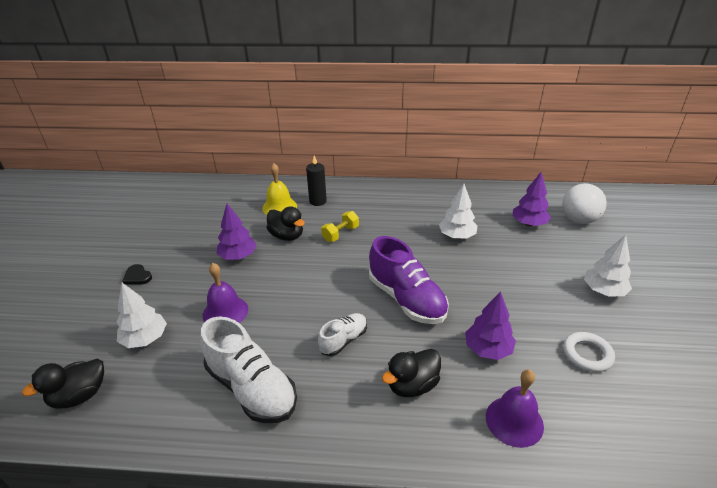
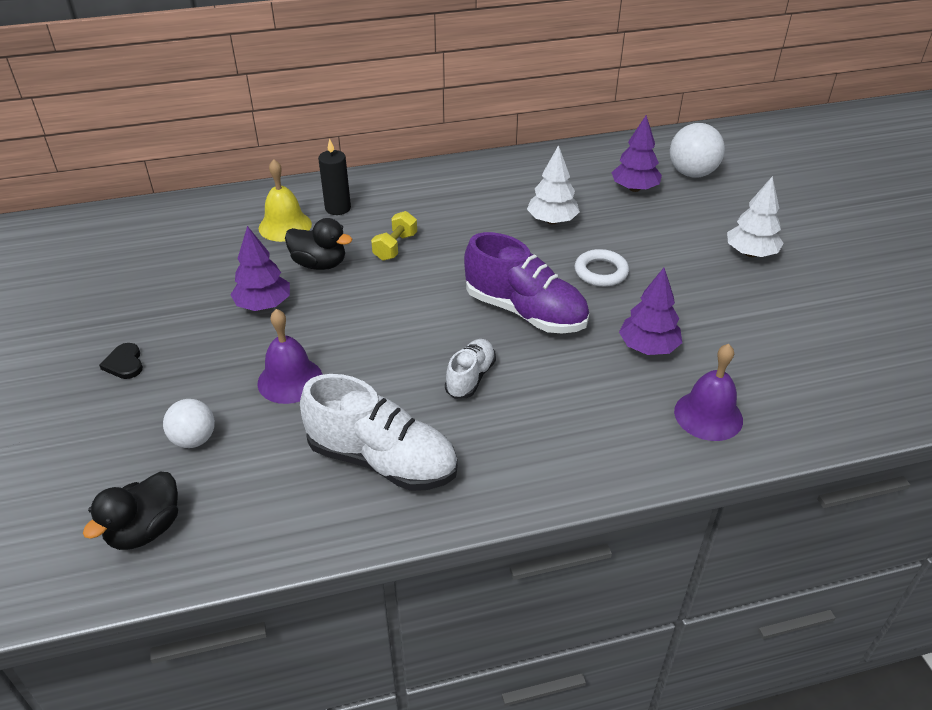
camera: 20 degrees left, 5 degrees up
white tree [116,283,167,348] -> white ball [163,399,215,448]
black heart [122,264,152,285] -> black heart turned 45 degrees clockwise [99,343,143,379]
black duck [382,349,441,397] -> none
white ring [563,332,615,372] -> white ring moved to [575,249,629,287]

